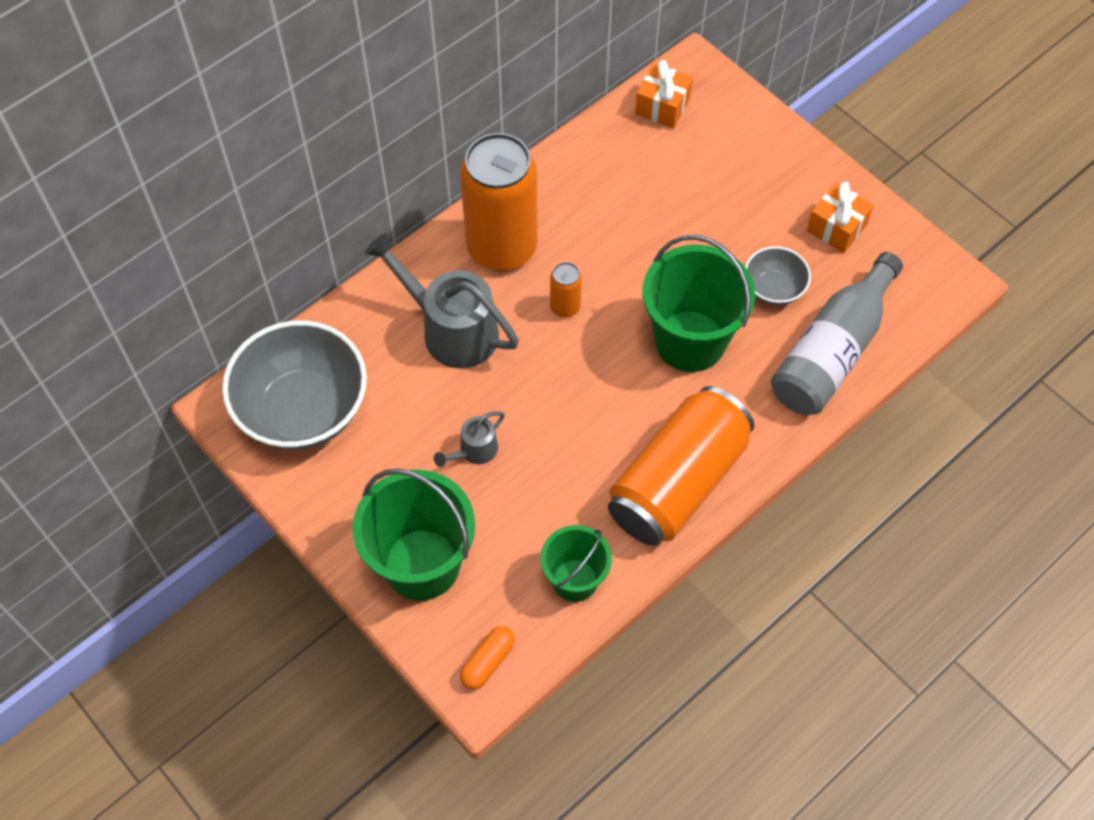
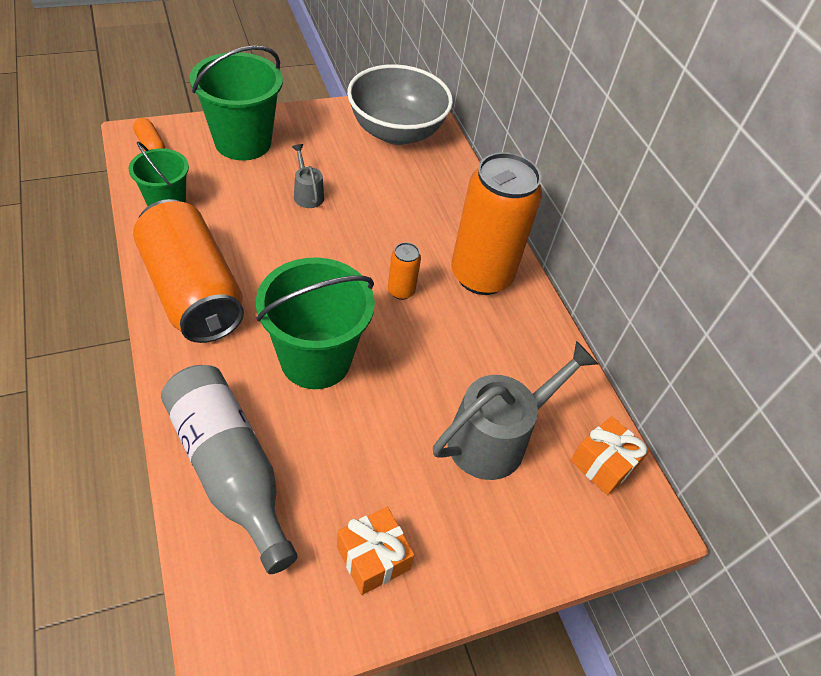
camera: 105 degrees right, 10 degrees down
grey watering can [364,233,519,368] -> grey watering can moved to [433,341,598,480]
grey bowl [745,246,811,306] -> none

